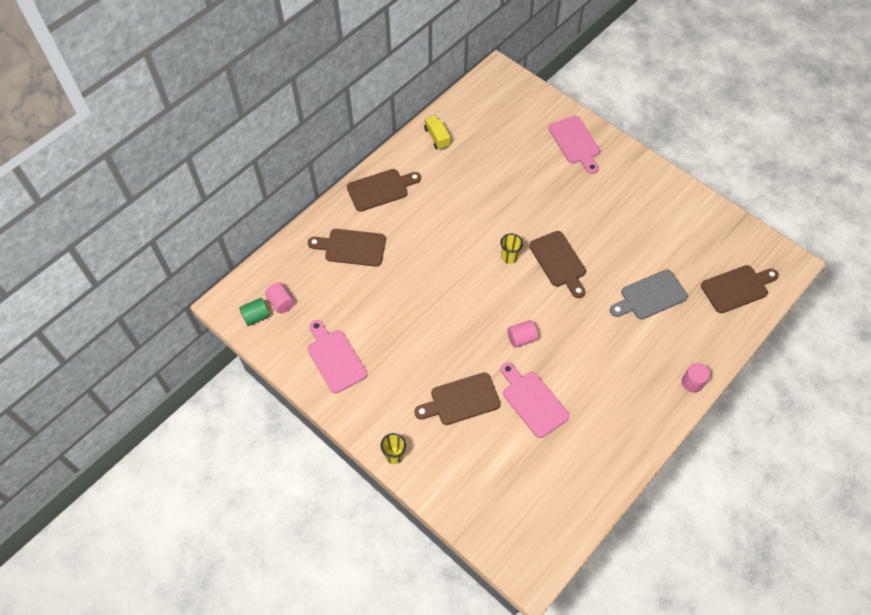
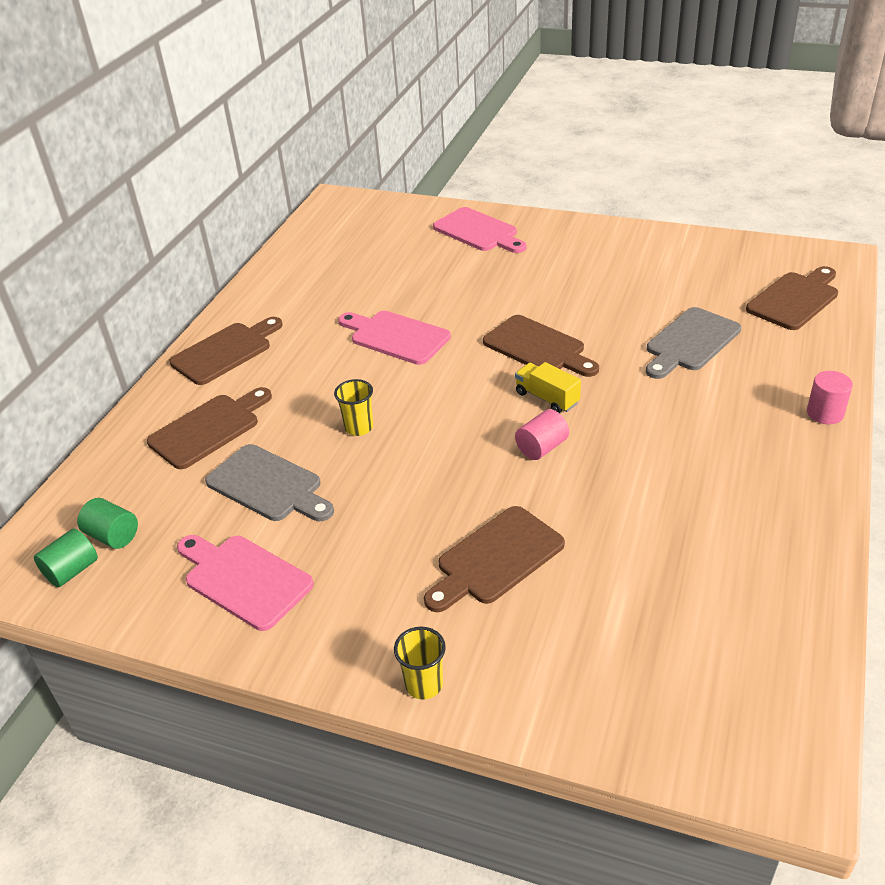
camera: 20 degrees left, 20 degrees down
pink cylinder [265,282,295,313] -> green cylinder [77,498,138,549]
brown cutting board [308,229,386,267] -> brown cutting board turned 150 degrees clockwise [147,387,272,469]
yellow truck [424,115,450,150] -> yellow truck moved to [515,362,581,413]
yellow cup [501,233,523,264] -> yellow cup moved to [334,379,373,436]
pink cutting board [501,363,569,438] -> pink cutting board moved to [338,311,451,365]
none -> grey cutting board [205,444,334,521]

